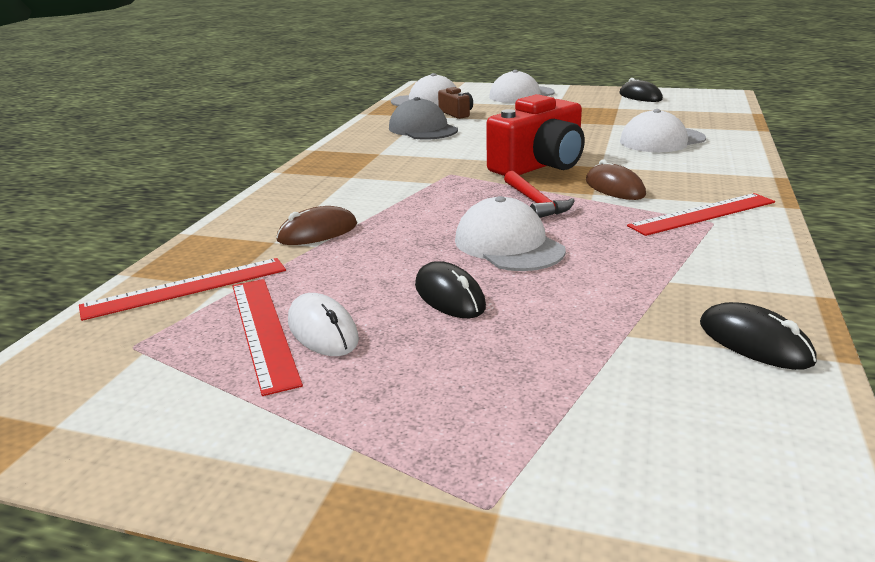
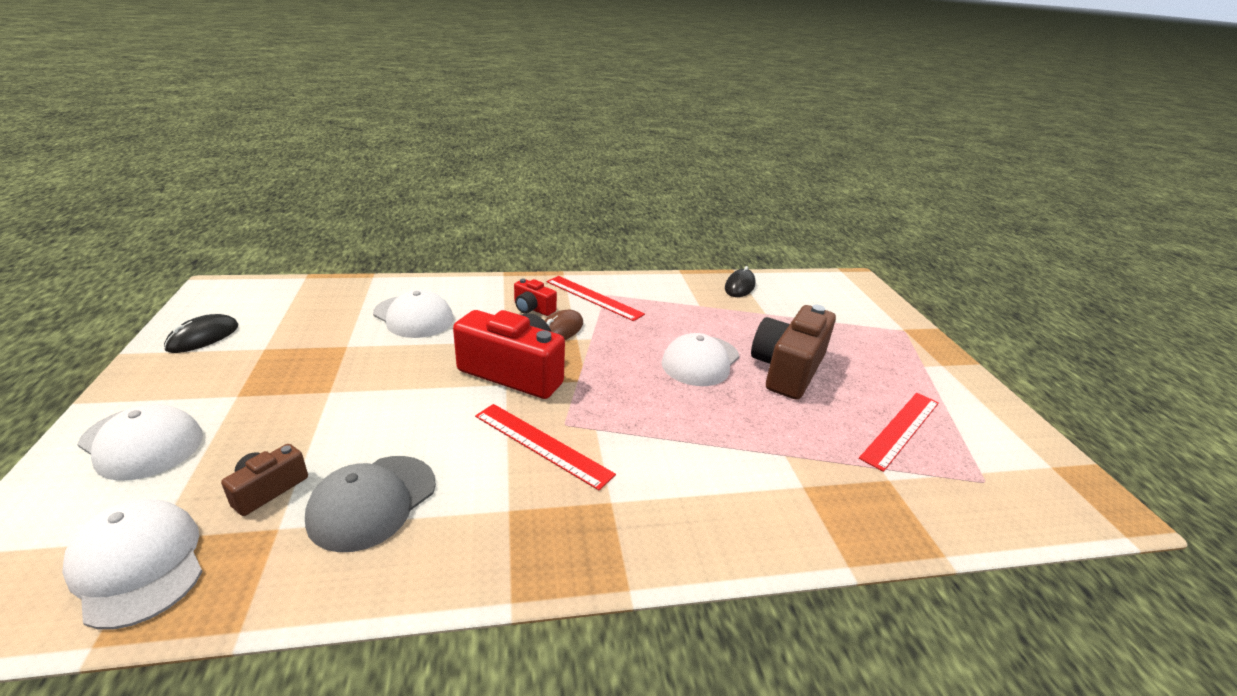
camera: 120 degrees left, 5 degrees up
red ruler [79,258,286,321] -> red ruler moved to [475,404,616,490]
brown mouse [276,206,357,245] -> none
white mouse [288,293,359,356] -> none
black mouse [415,261,486,318] -> brown camera [751,305,836,400]
red hammer [504,171,575,218] -> none
none -> red camera [514,279,557,316]

